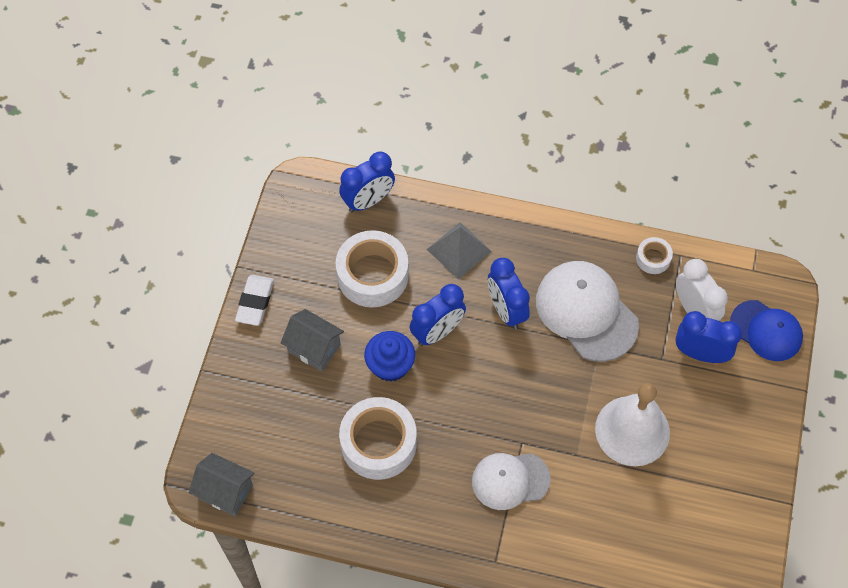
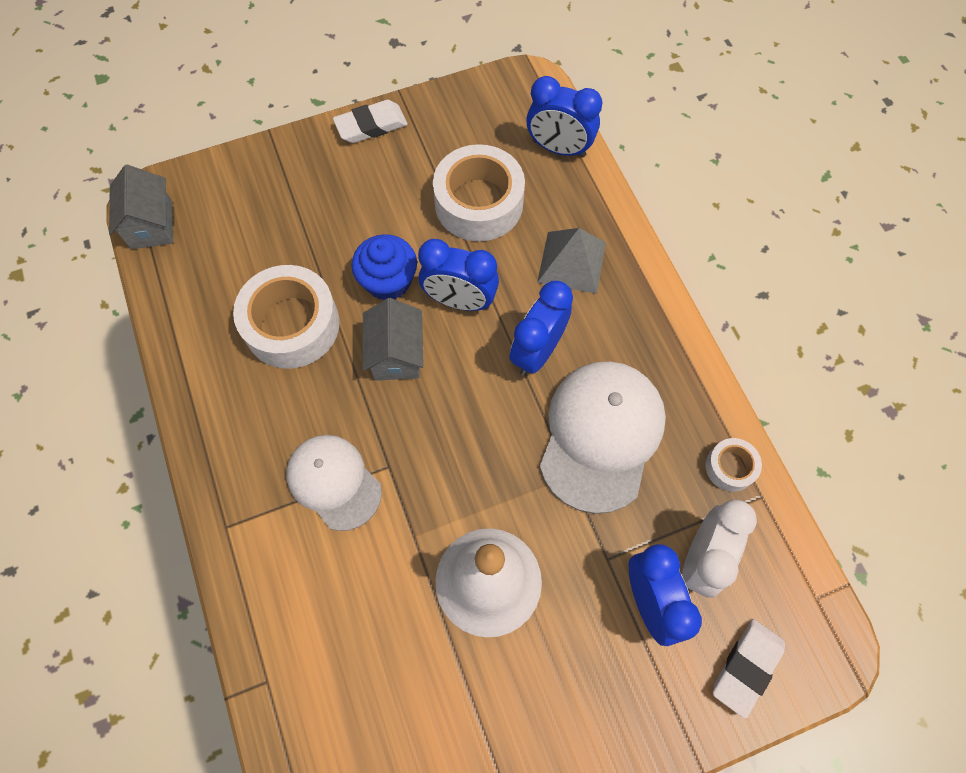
camera: 55 degrees right, 5 degrees up
grey house [281,309,344,371] -> grey house moved to [363,298,424,381]
blue cap [730,300,803,361] -> white eraser [713,619,785,719]

